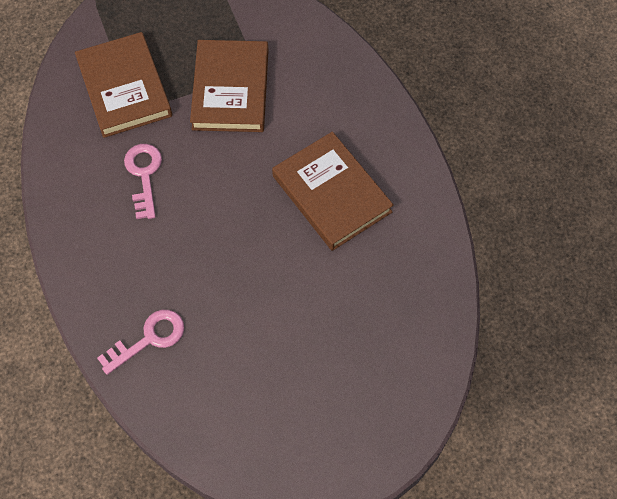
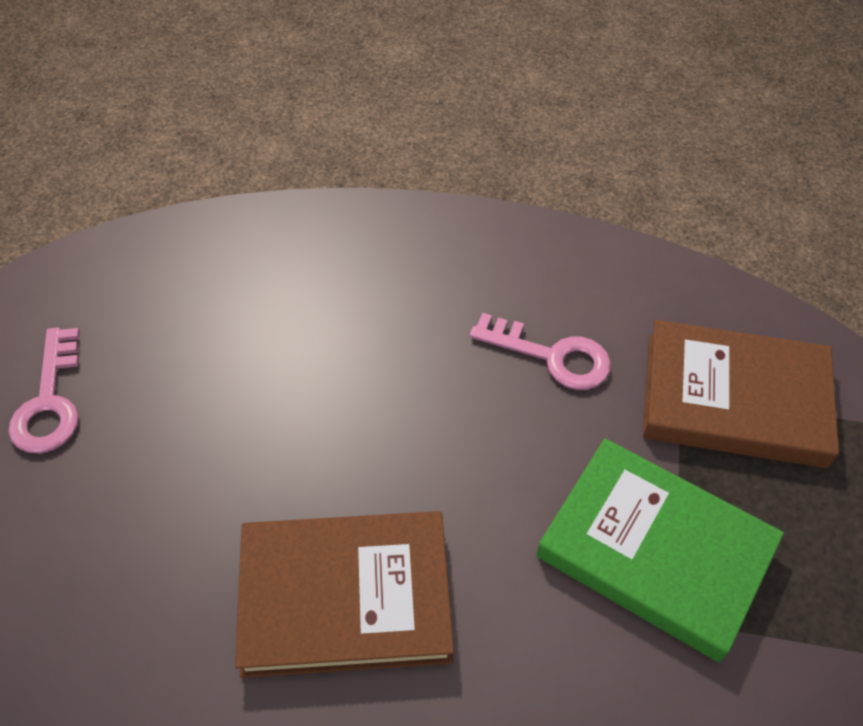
camera: 120 degrees right, 10 degrees down
pink key [97,310,184,375] -> pink key moved to [8,328,80,453]
brown book [190,40,268,132] -> green book [536,438,784,662]

